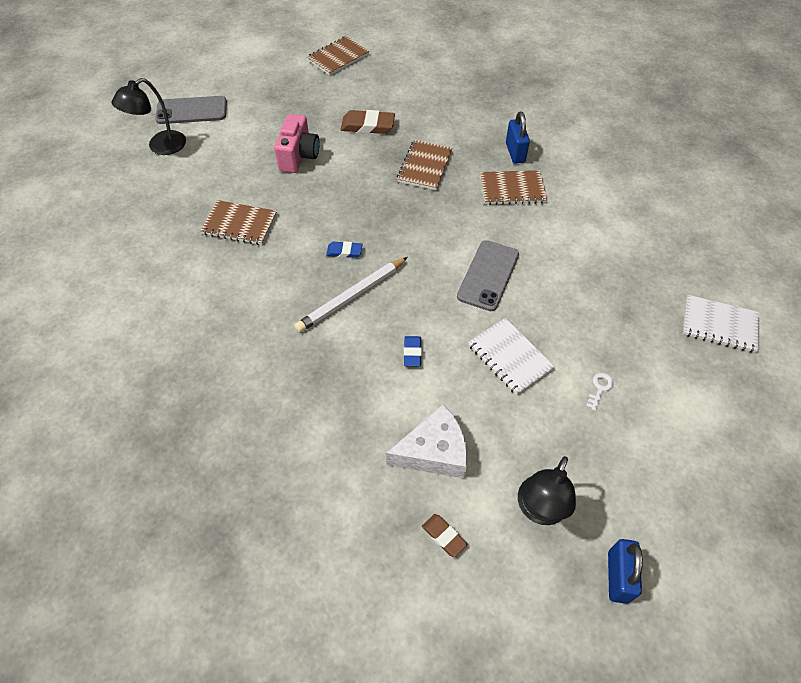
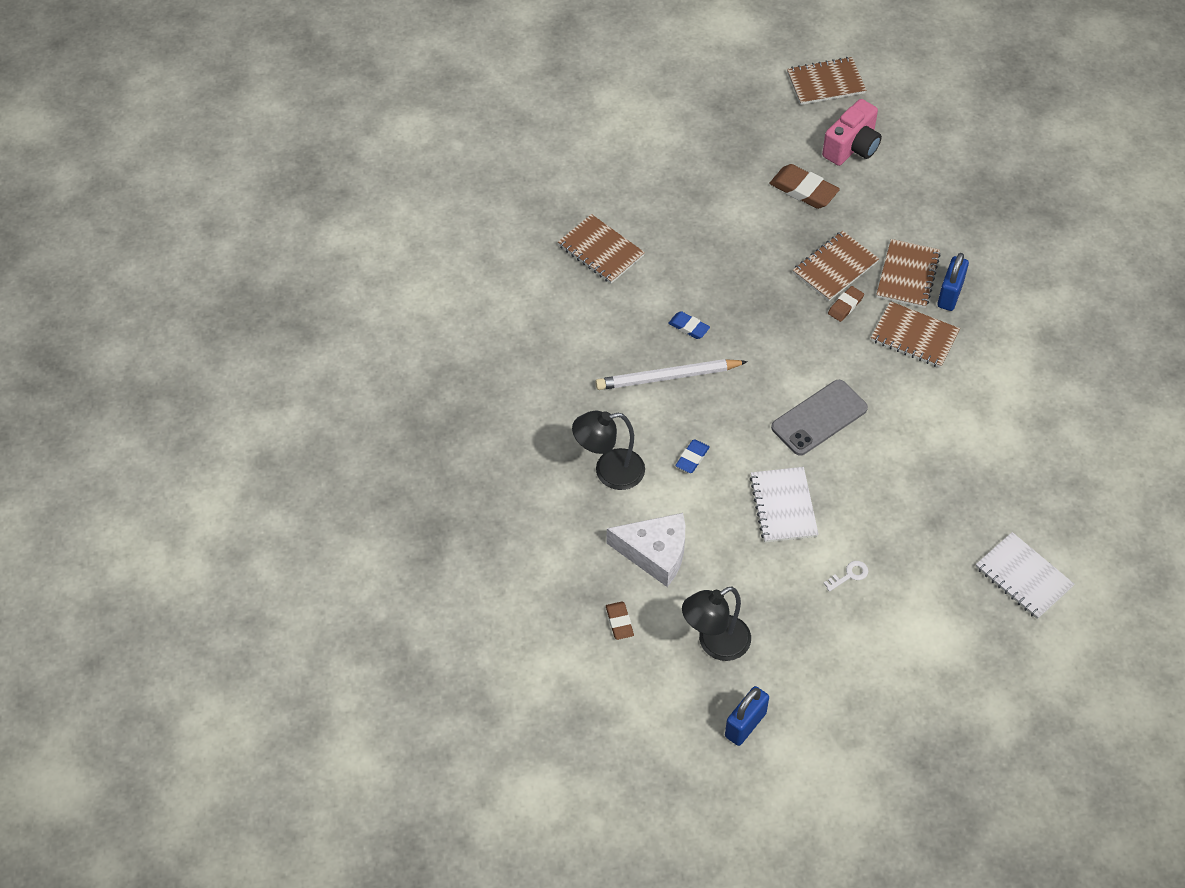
camera: 30 degrees right, 0 degrees up
black lamp [112,78,186,155] -> black lamp moved to [572,411,645,490]
grey phone [155,96,227,124] -> none
pink camera [274,114,320,173] -> pink camera moved to [822,99,882,166]
none -> brown eraser [828,286,864,322]
none -> brown notebook [876,239,941,308]

